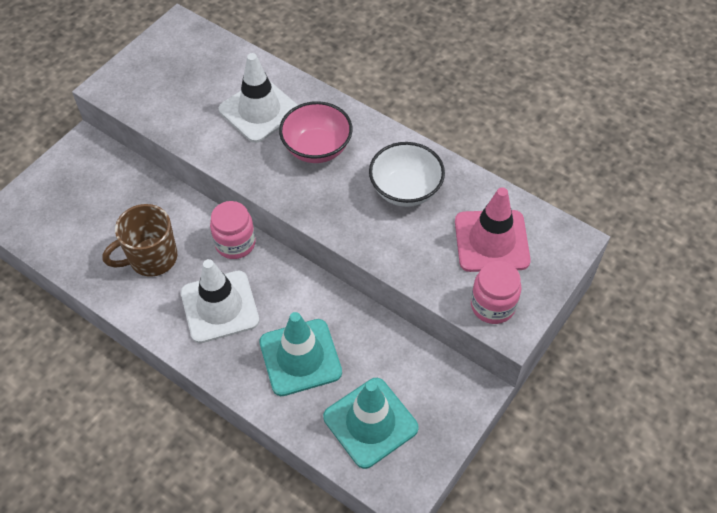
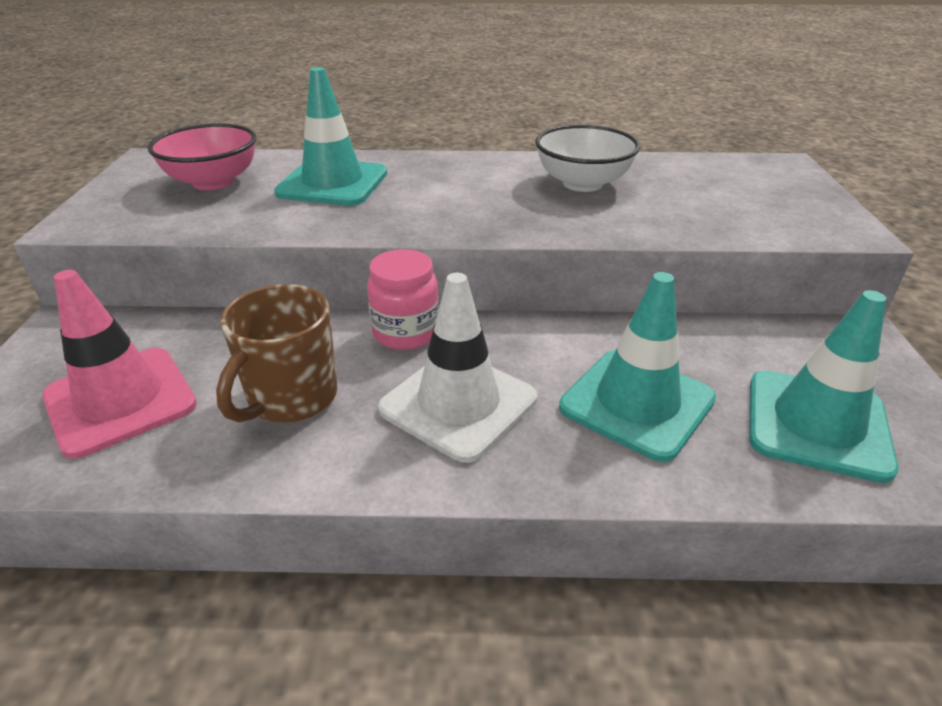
camera: 35 degrees left, 20 degrees down
white traffic cone [219,53,298,143] -> turquoise traffic cone [274,67,387,206]
pink bowl [279,101,353,163] -> pink bowl moved to [148,123,256,190]
pink traffic cone [455,187,531,272] -> pink traffic cone moved to [42,270,197,459]
pink jar [471,261,522,324] -> none

